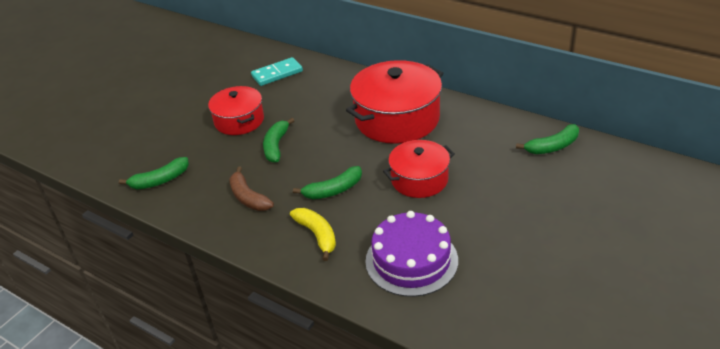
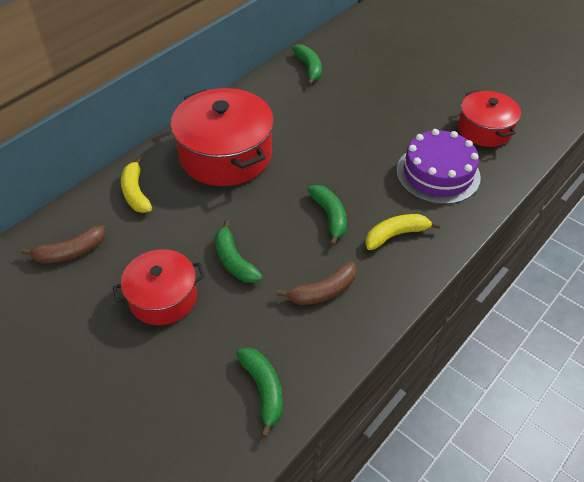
camera: 85 degrees left, 10 degrees up
turquoise domino [251,57,303,86] -> brown banana [21,225,105,263]
green banana [263,118,294,163] -> green banana turned 45 degrees clockwise [215,220,263,283]
red pot [383,140,455,198] -> red pot moved to [458,90,521,147]
none -> yellow banana [121,157,152,213]

